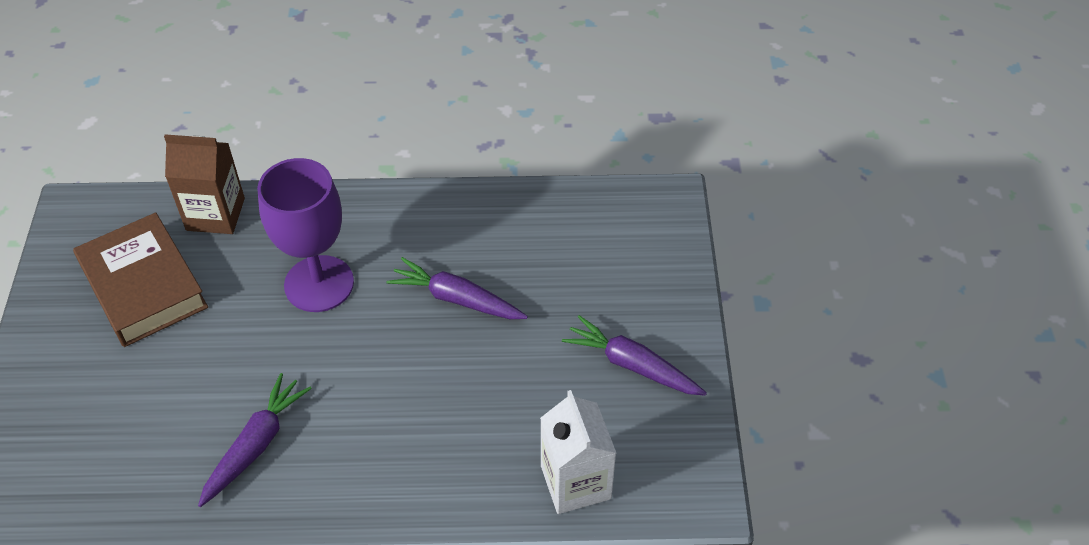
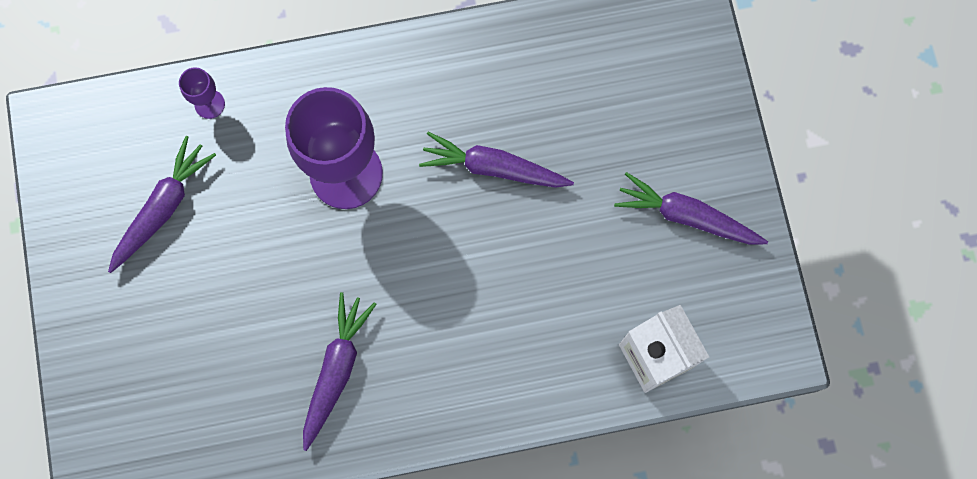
camera: 10 degrees left, 25 degrees up
brown book [73,213,208,347] -> purple carrot [108,136,216,273]
brown carton [164,134,245,234] -> purple goblet [179,67,225,119]

